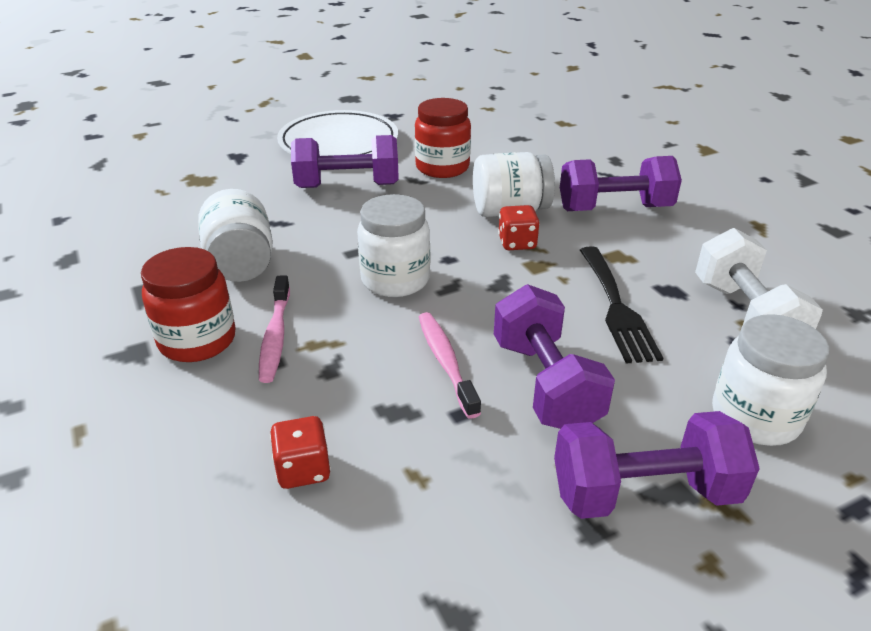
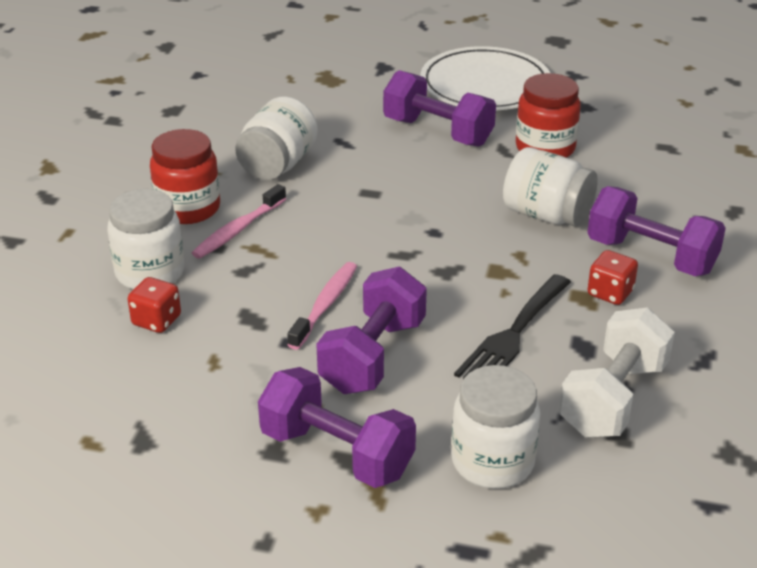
camera: 40 degrees right, 0 degrees up
white jar [357,194,430,297] -> white jar moved to [107,189,184,290]
red dice [498,205,540,250] -> red dice moved to [587,250,638,305]

